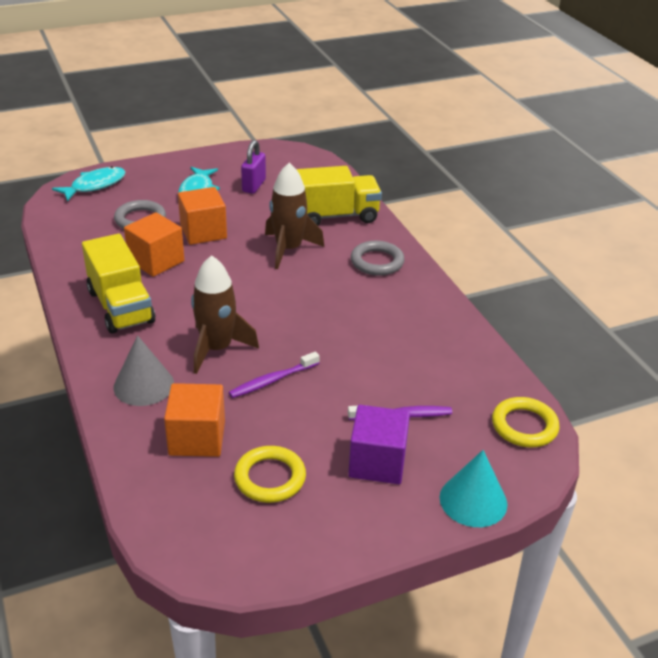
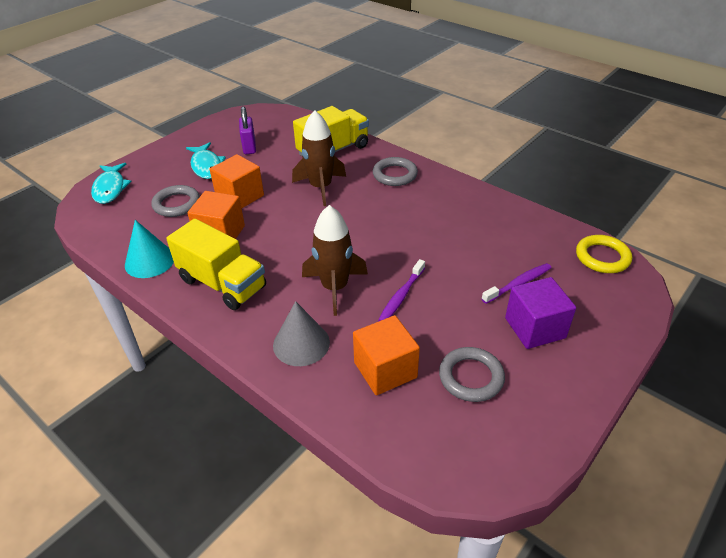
camera: 25 degrees left, 5 degrees up
turquoise fish [52,166,126,201] -> turquoise fish turned 150 degrees clockwise [91,163,132,204]
yellow ring [234,446,306,503] -> grey ring [439,347,505,402]
turquoise cone [440,450,507,527] -> turquoise cone moved to [125,220,174,278]

